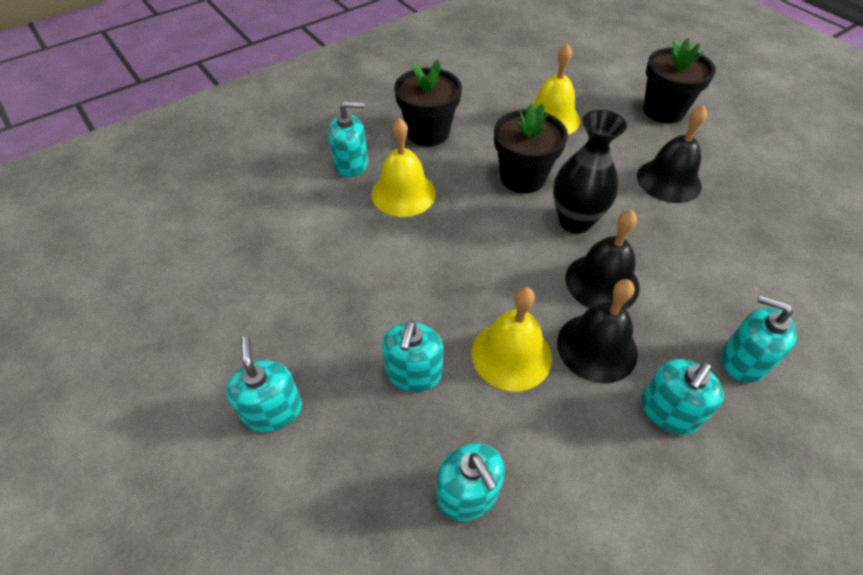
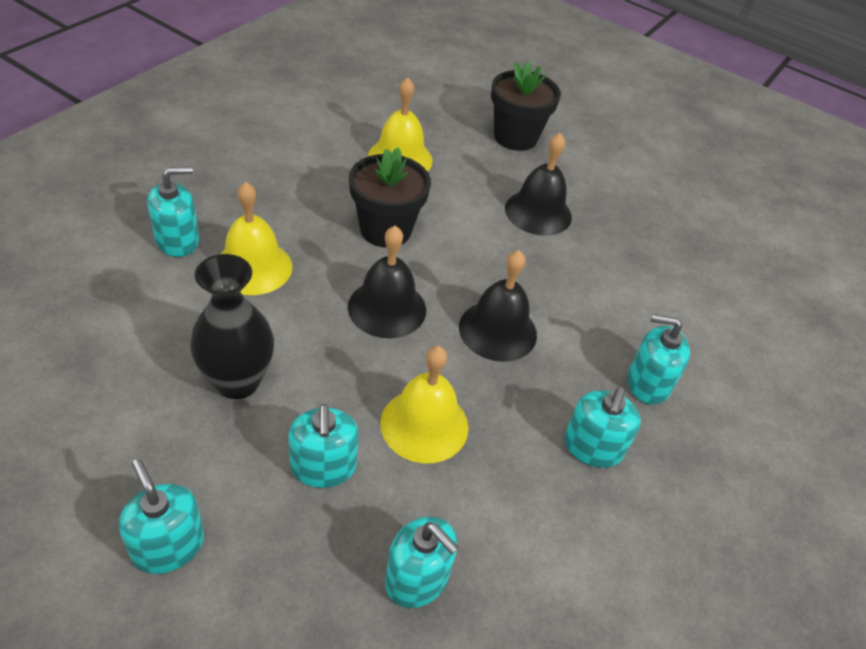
camera: 25 degrees left, 5 degrees down
black flower pot [394,60,462,146] -> none
black vase [553,110,627,233] -> black vase moved to [190,254,274,399]
black bell [557,279,638,384] -> black bell moved to [348,226,426,338]

